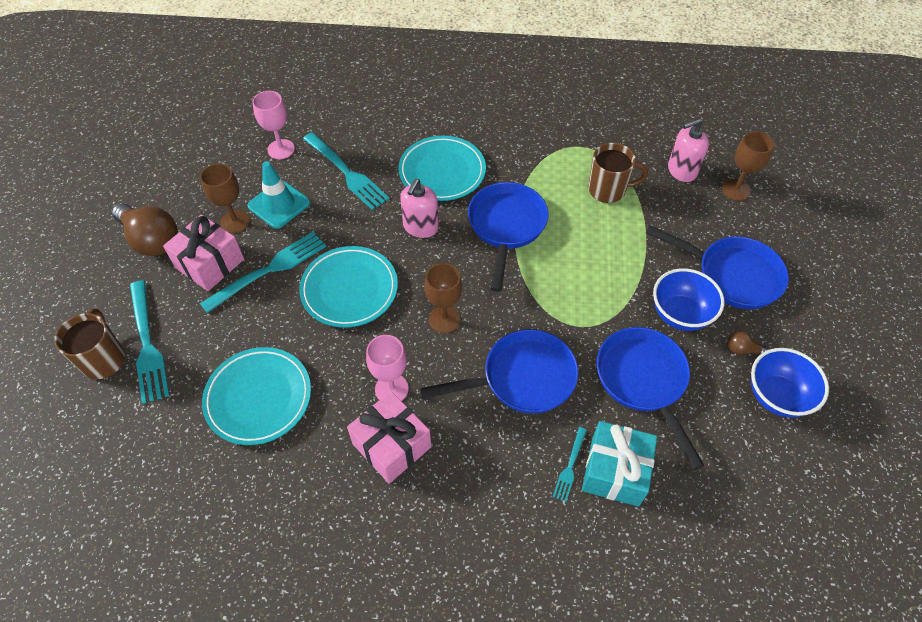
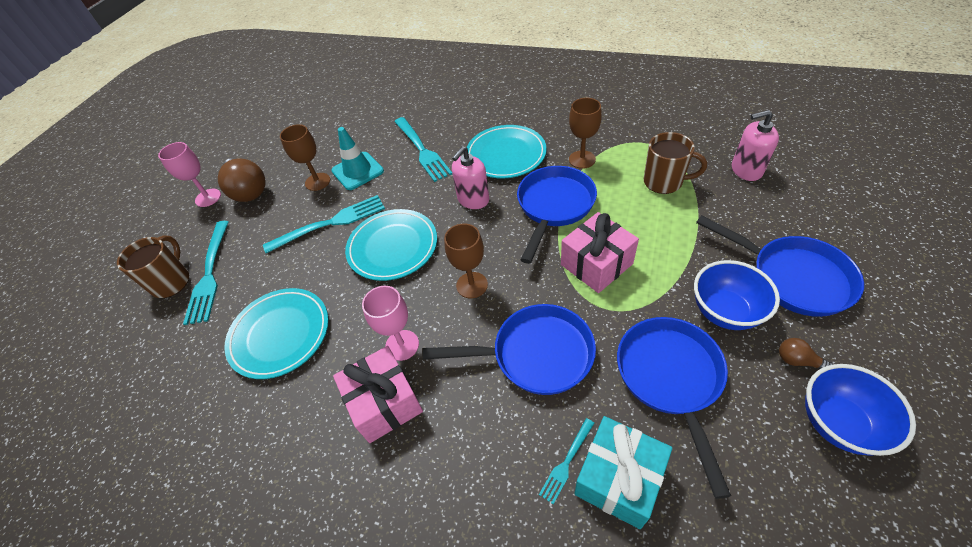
camera: 20 degrees right, 5 degrees down
pink gift [163,214,244,291] -> pink gift moved to [561,212,639,293]
pink goblet [252,91,295,159] -> pink goblet moved to [158,142,221,207]
brown goblet [722,131,774,201] -> brown goblet moved to [569,98,602,169]

